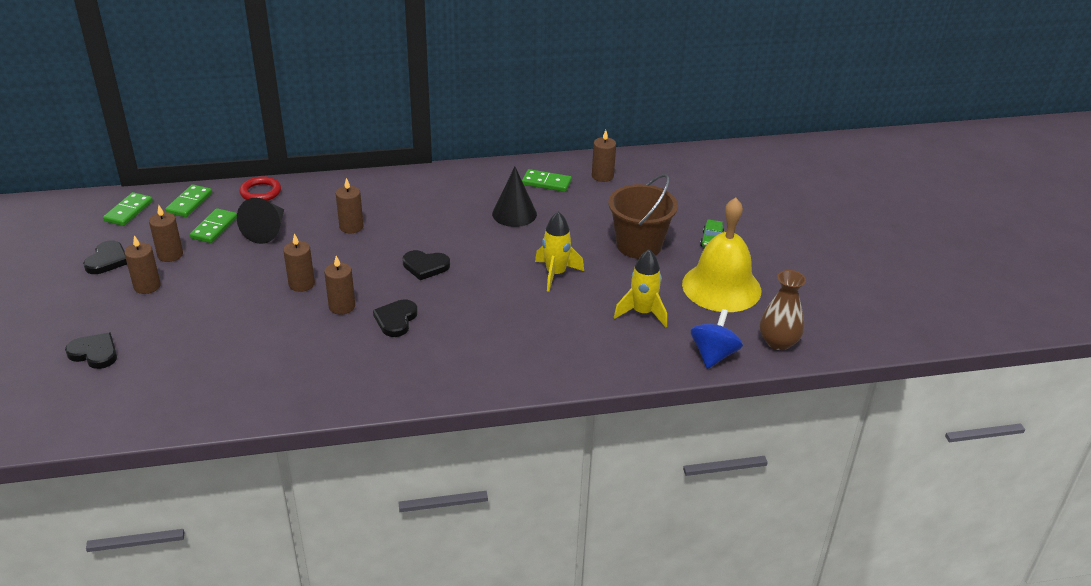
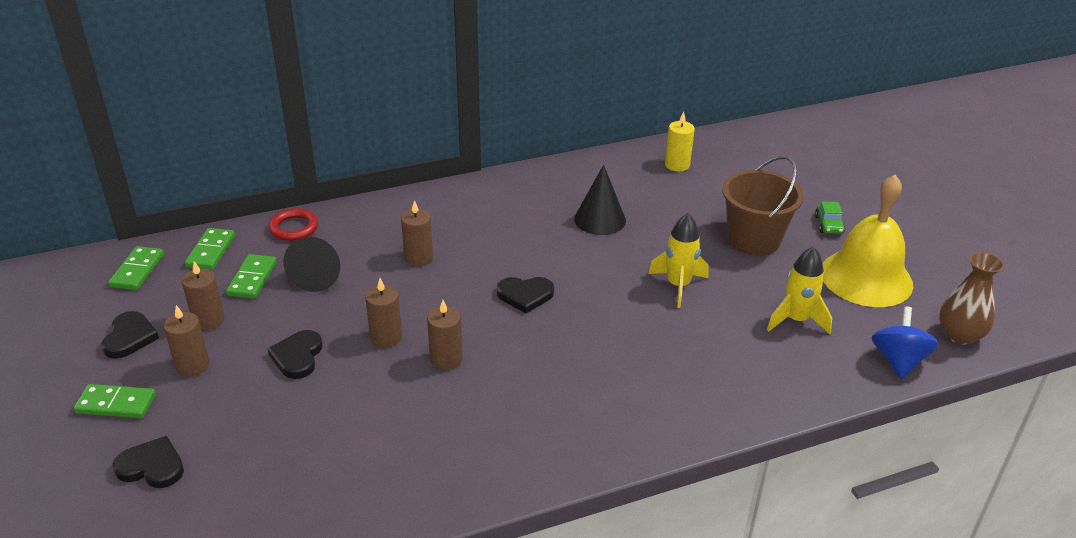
camera: 10 degrees left, 0 degrees up
black heart [373,299,418,337] -> black heart moved to [267,330,322,379]
green domino [522,169,572,192] -> green domino moved to [74,384,156,418]
brown candle [592,130,616,182] -> yellow candle [665,112,695,172]

